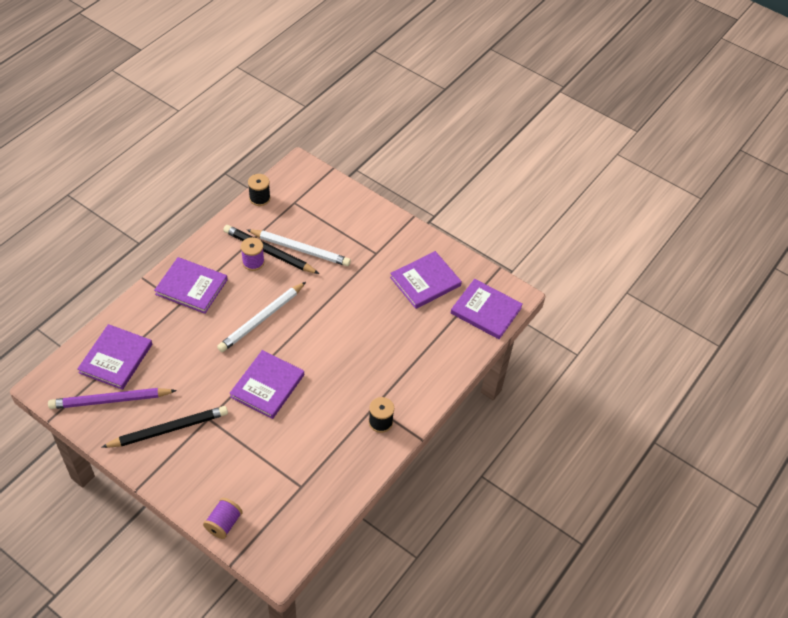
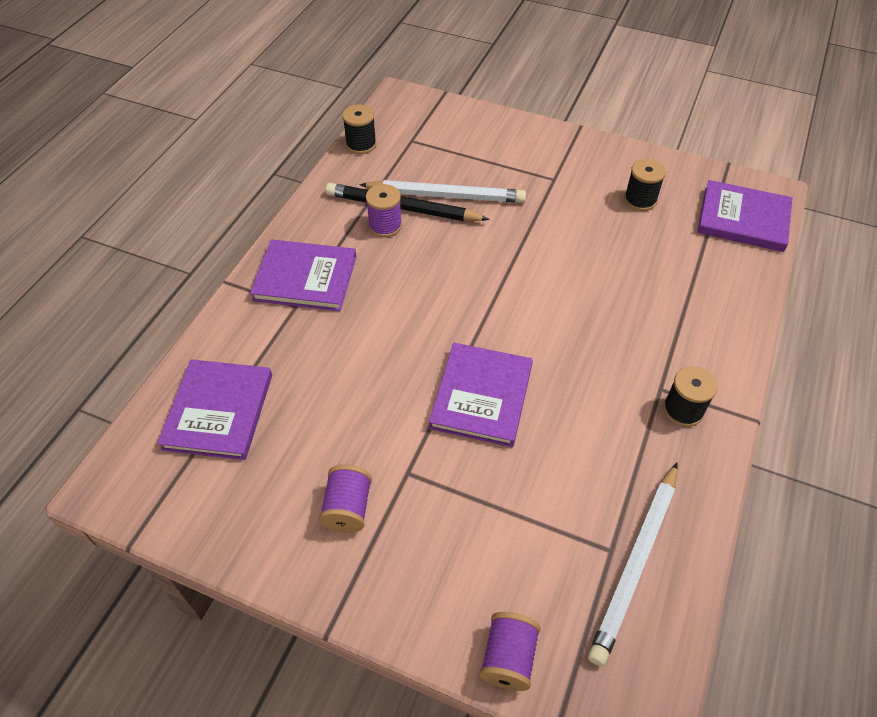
camera: 10 degrees left, 0 degrees up
purple pencil [48,388,177,409] -> none
black pencil [101,406,228,448] -> purple spool [319,465,372,533]
white pencil [217,282,306,352] -> white pencil moved to [588,463,678,666]
purple book [390,251,462,309] -> black spool [624,159,666,211]

